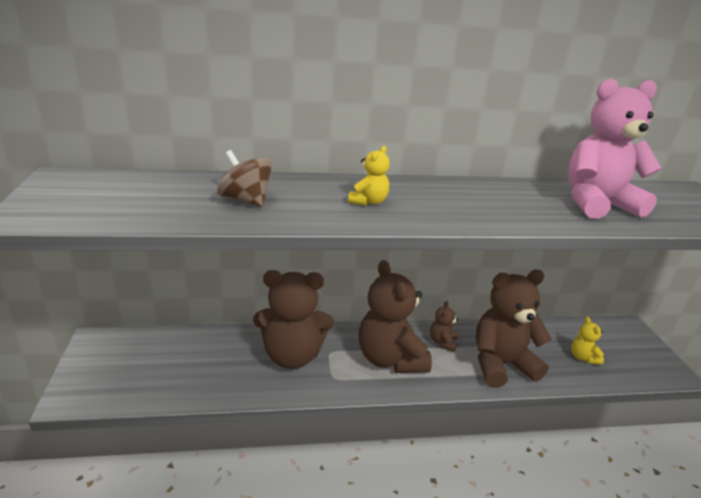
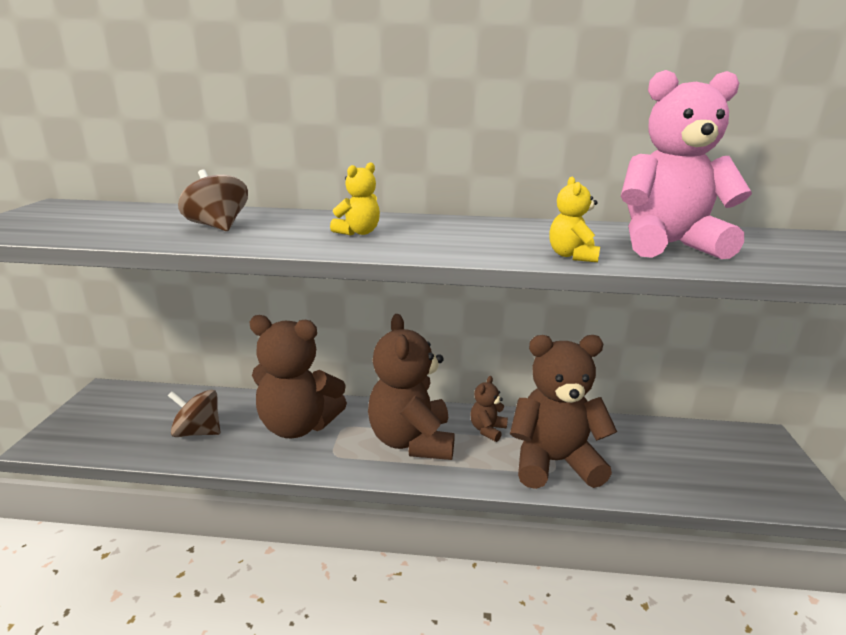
camera: 15 degrees right, 5 degrees down
yellow teddy bear [571,317,604,365] -> yellow teddy bear moved to [549,177,600,262]
none -> brown spinning top [168,390,220,437]

